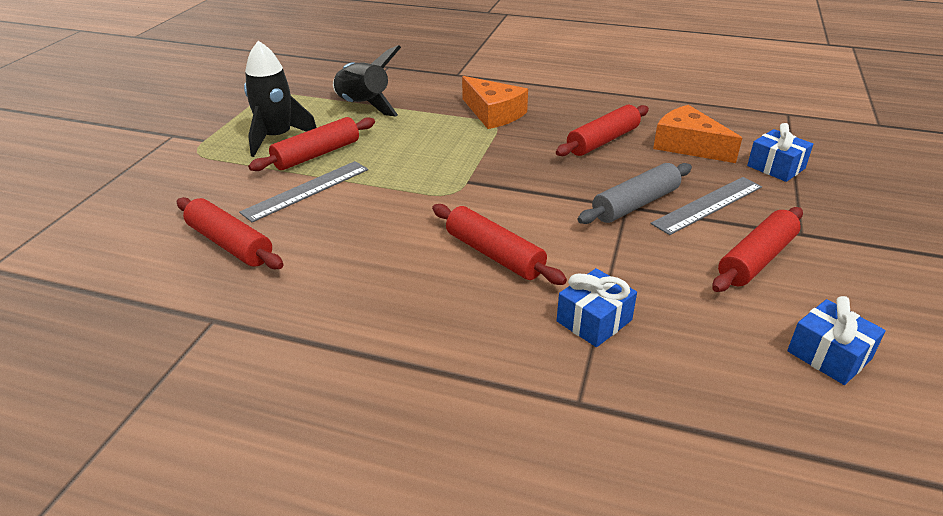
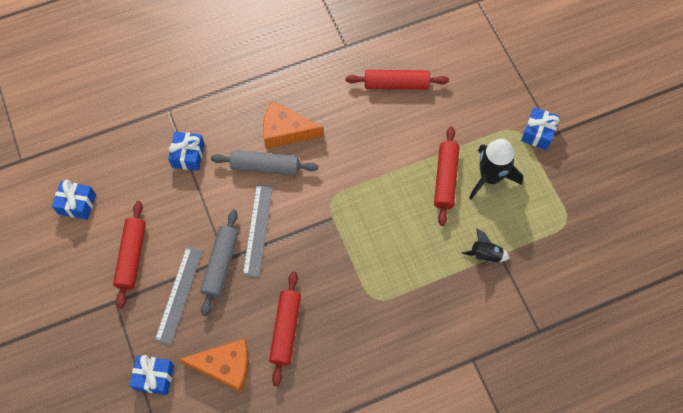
camera: 140 degrees right, 30 degrees up
grey ruler [239,161,368,222] -> grey ruler moved to [243,184,273,277]
black rocket [333,45,401,117] -> black rocket [462,228,510,262], size x0.55
red rolling pin [432,204,567,285] -> grey rolling pin [211,150,318,175]
orange cheese [462,76,528,129] -> orange cheese moved to [263,101,324,149]
none -> blue gift [521,107,560,150]

